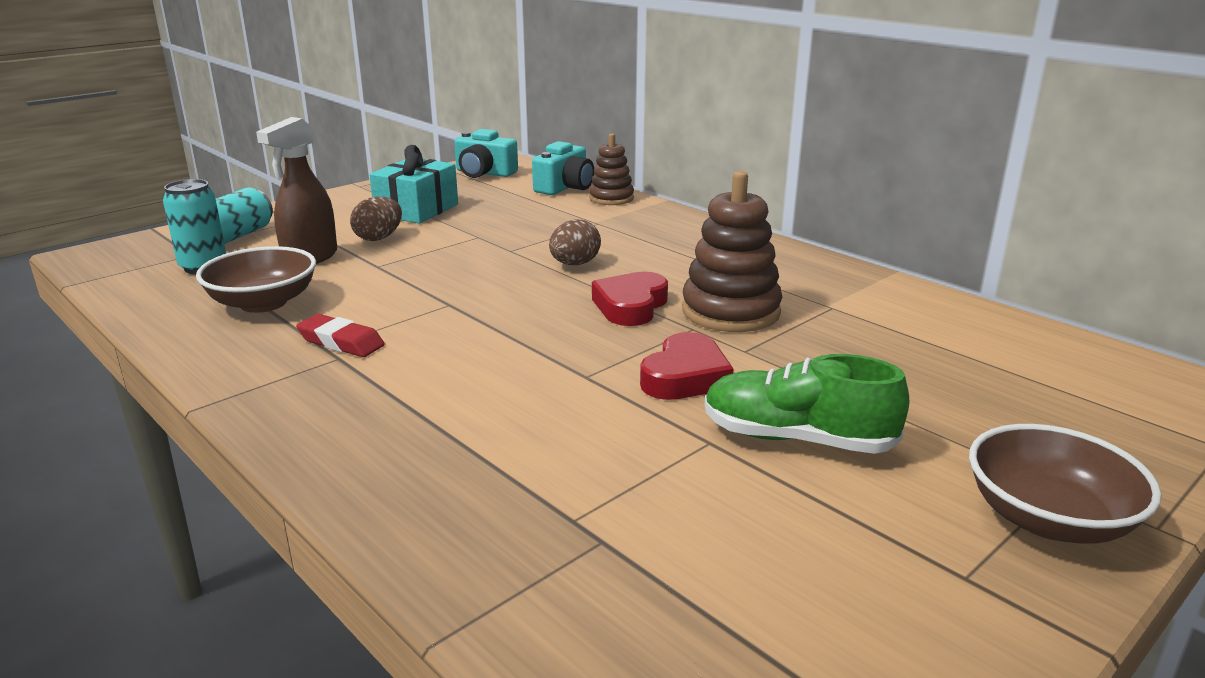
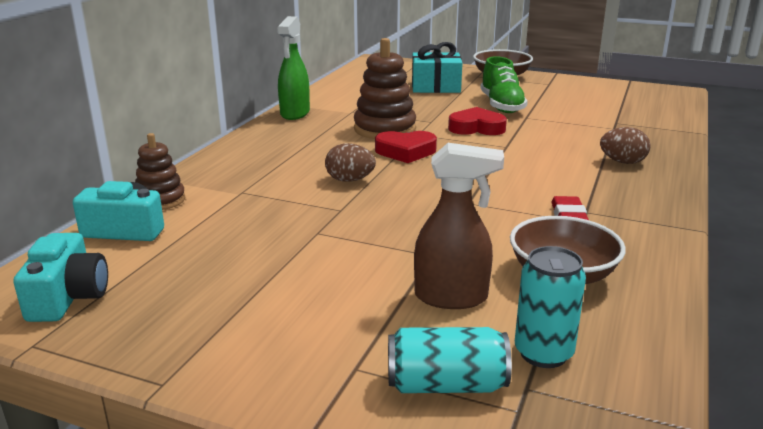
camera: 115 degrees left, 0 degrees up
brown egg [350,197,402,241] -> brown egg moved to [600,127,651,164]
turquoise gift [369,145,458,224] -> turquoise gift moved to [412,42,462,93]
none -> green spray bottle [277,16,310,120]

